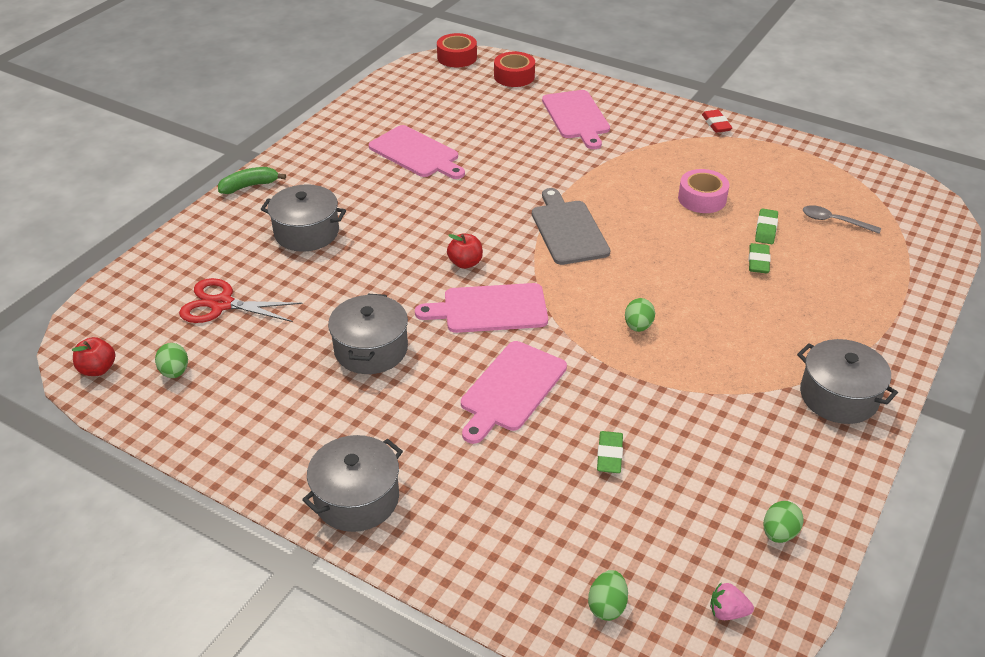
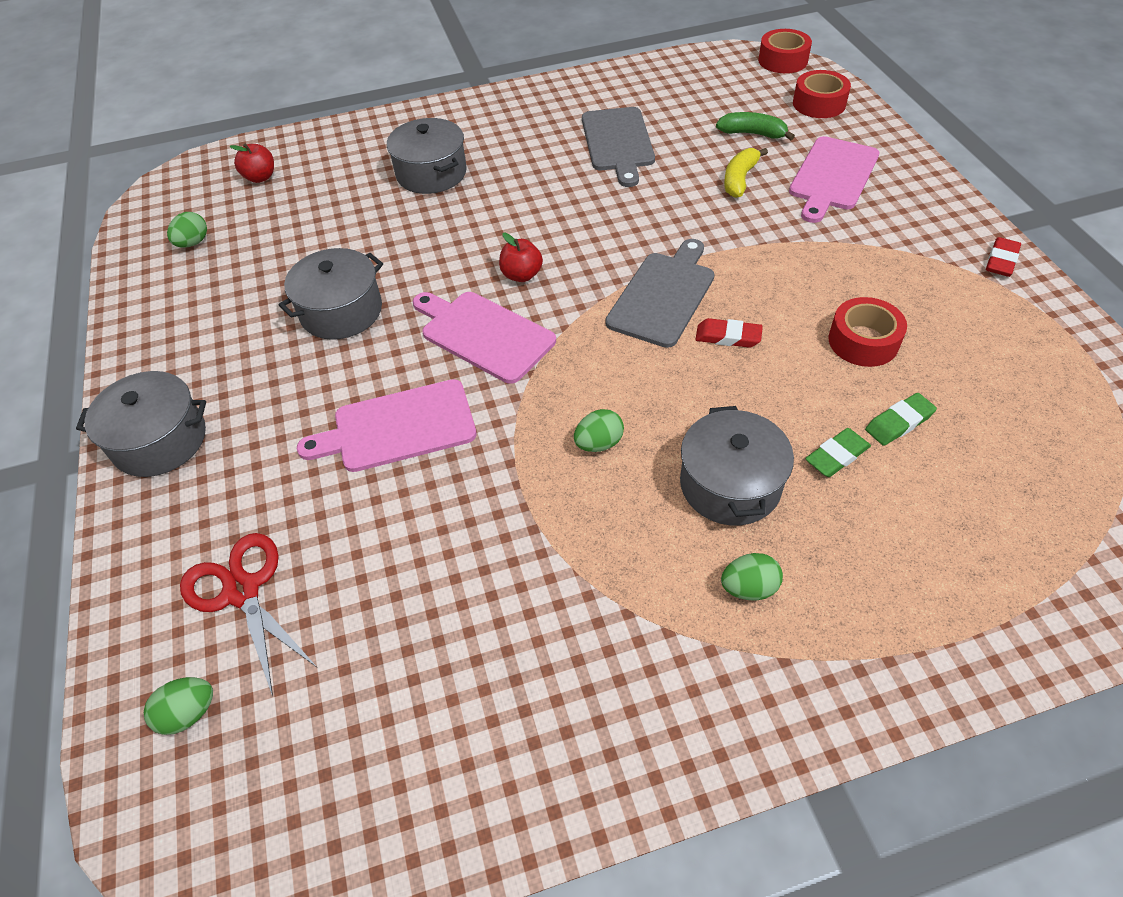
camera: 45 degrees right, 10 degrees up
red apple [72,337,115,376] -> red apple moved to [229,143,274,183]
red scissors [179,278,303,323] -> red scissors moved to [180,533,317,696]
green banana [218,167,286,194] -> green banana moved to [716,112,795,140]
pink cutting board [369,125,465,179] -> grey cutting board [582,107,655,187]
green eraser [597,431,623,473] -> none
pink tape [678,169,729,213] -> red tape [828,297,907,367]
pink strawberry [710,582,754,620] -> none
green egg [763,501,804,543] -> green egg moved to [721,553,783,601]
grey pot [797,339,898,424] -> grey pot moved to [680,406,794,525]
grey spoon [803,205,881,234] -> none
none -> red eraser [695,318,763,348]
none -> yellow banana [724,148,768,198]

